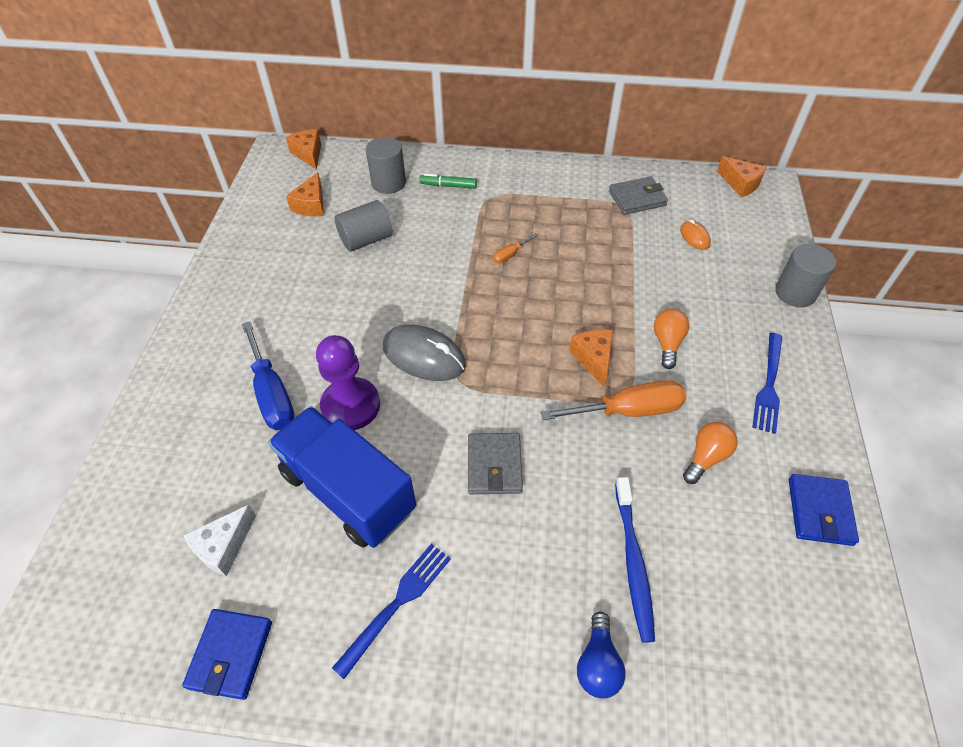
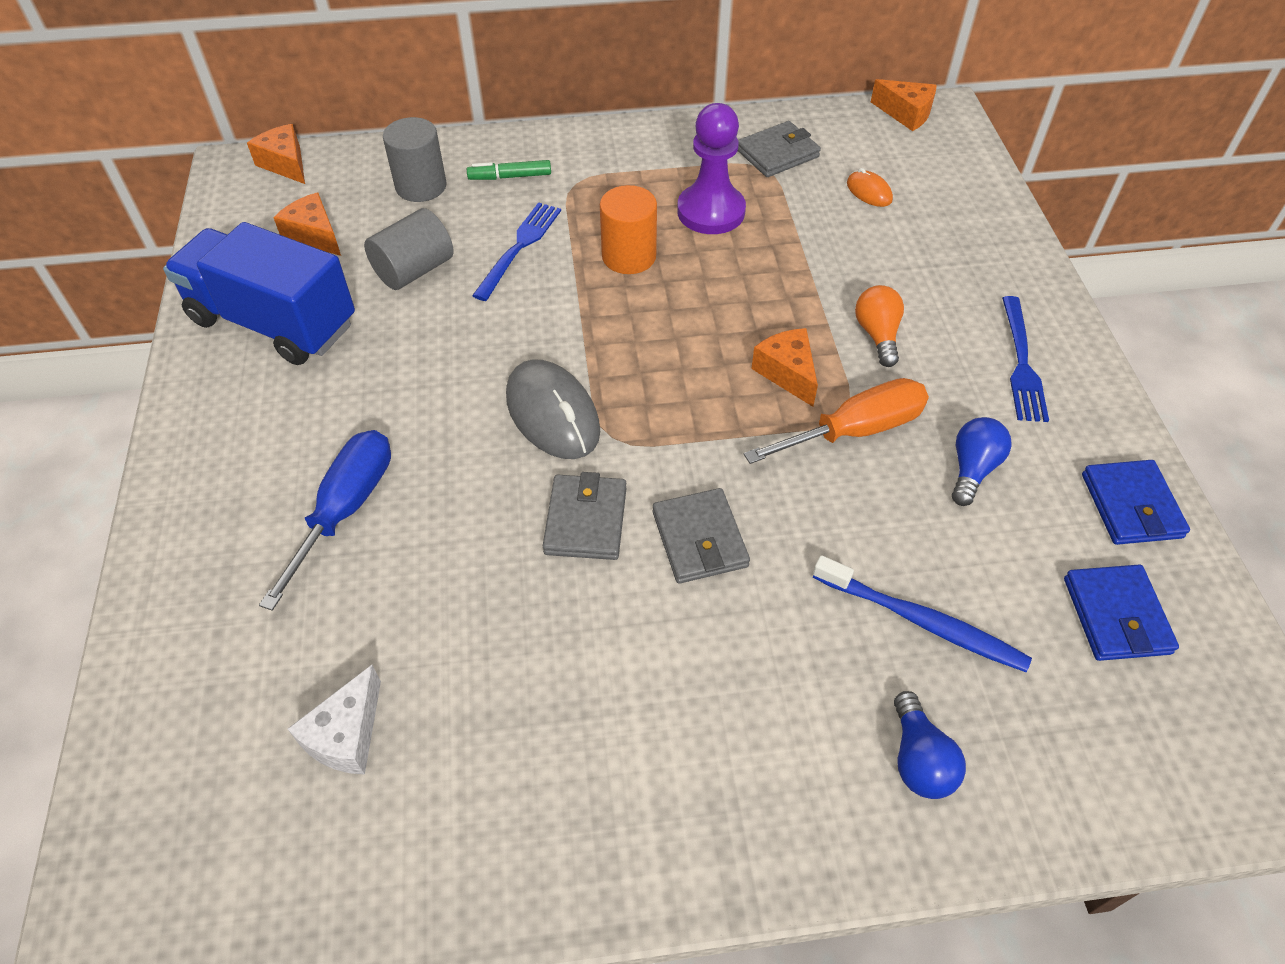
camera: 15 degrees left, 0 degrees up
blue wallet [182,609,272,700] -> blue wallet moved to [1064,564,1179,661]
blue screwdriver [242,321,295,430] -> blue screwdriver turned 120 degrees counterclockwise [259,430,391,611]
blue truck [268,406,416,548] -> blue truck moved to [163,222,355,365]
orange cheese [286,172,324,216] -> orange cheese turned 135 degrees clockwise [273,192,341,256]
purple pawn [316,335,380,430] -> purple pawn moved to [677,103,746,234]
blue fork [332,544,451,679] -> blue fork moved to [472,202,561,301]
grey mouse [383,324,466,381] -> grey mouse turned 45 degrees clockwise [506,359,600,459]
orange screwdriver [493,233,538,263] -> orange cylinder [600,185,657,274]
blue toothbrush [615,477,655,643] -> blue toothbrush turned 45 degrees counterclockwise [813,555,1032,672]
orange light bulb [683,422,738,484] -> blue light bulb [952,417,1011,506]
grey cylinder [775,244,836,307] -> none
none -> grey wallet [543,472,626,560]

